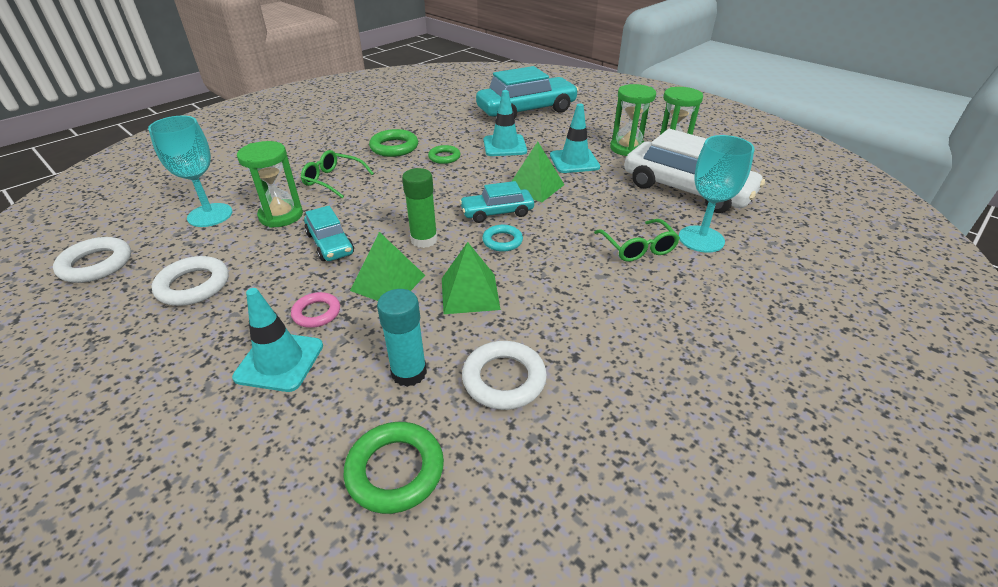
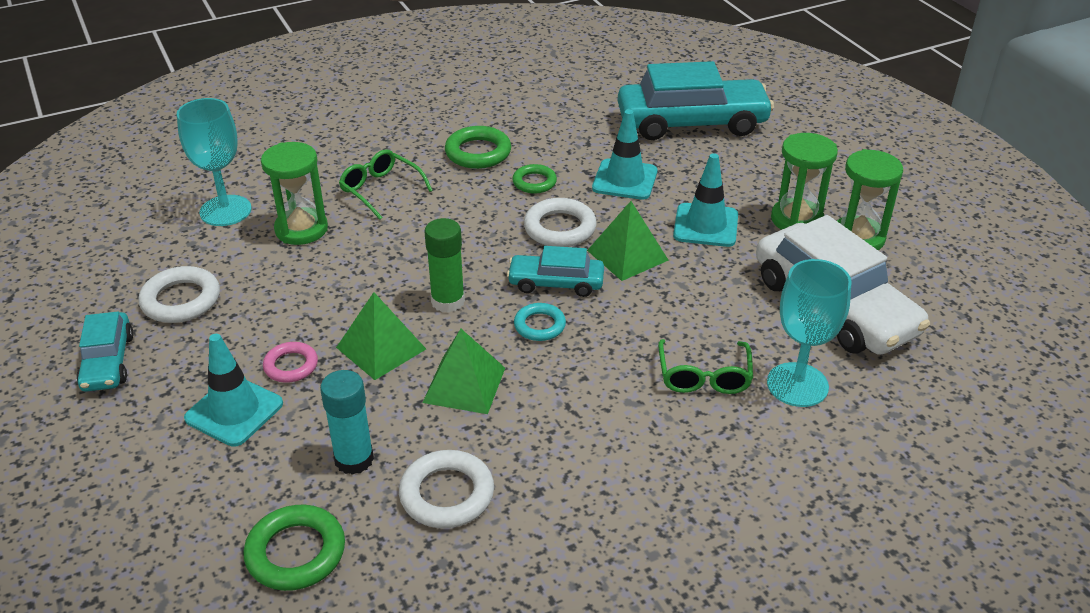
camera: 20 degrees right, 0 degrees up
white ring [53,237,131,283] -> white ring moved to [524,198,597,247]
turquoise car [304,206,354,261] -> turquoise car moved to [76,312,134,392]

